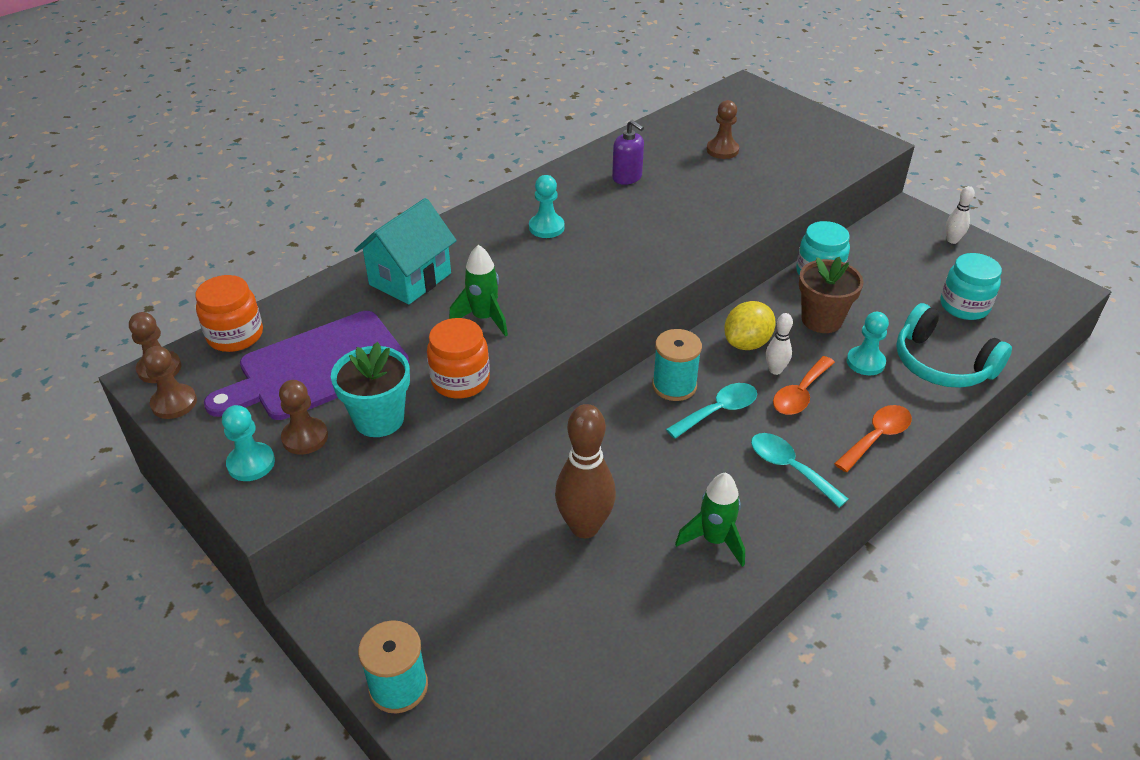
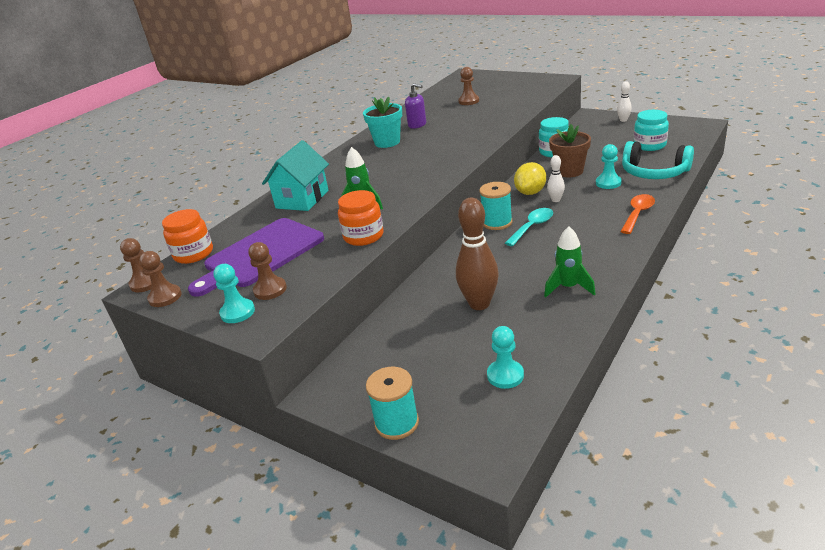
camera: 10 degrees left, 10 degrees down
turquoise flower pot [331,342,410,437] -> turquoise flower pot moved to [363,97,402,148]
turquoise pawn [529,175,565,238] -> turquoise pawn moved to [487,326,524,389]
turquoise spoon [751,433,849,508] -> none
orange spoon [773,356,835,415] -> none

